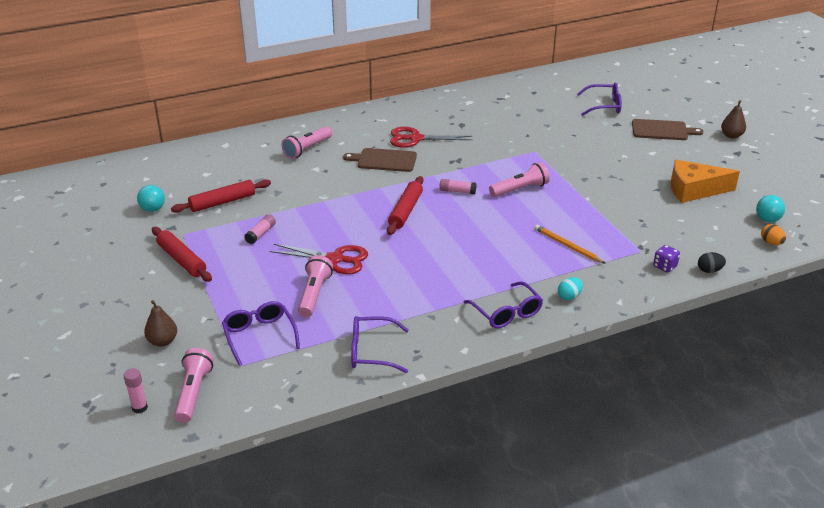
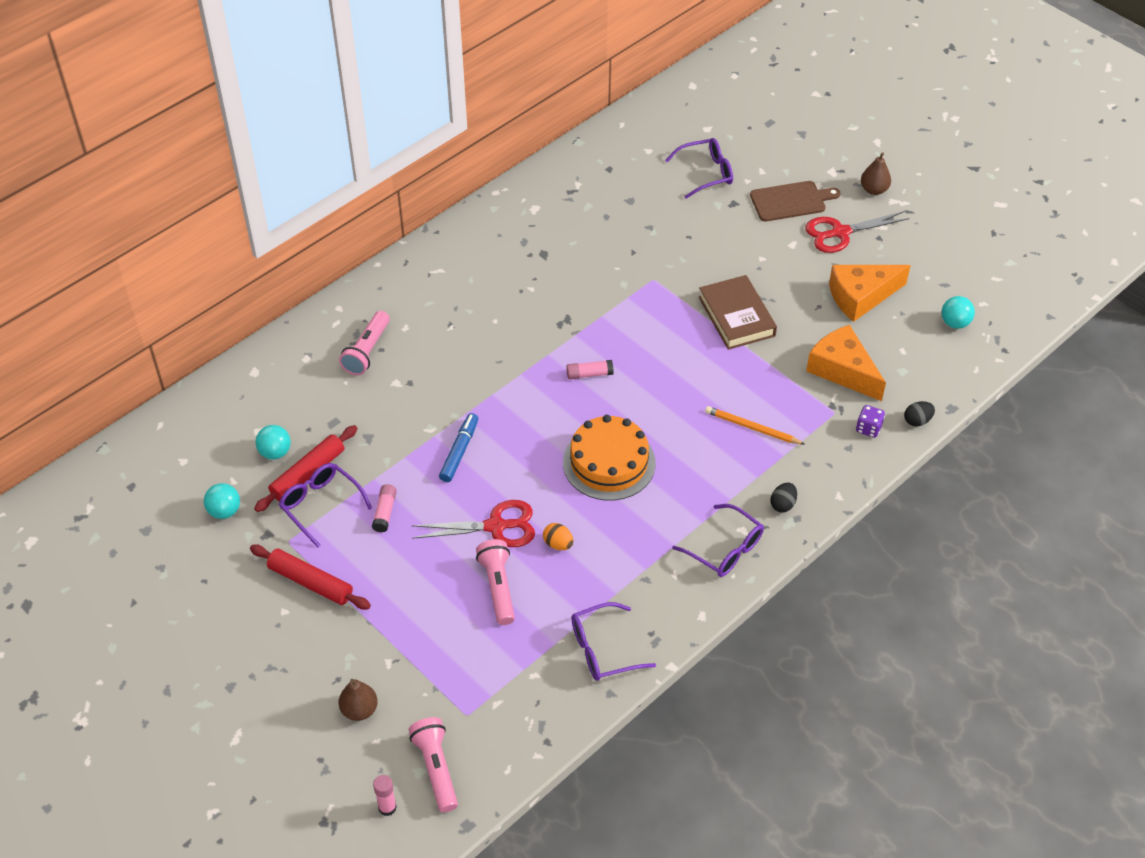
camera: 20 degrees left, 15 degrees up
purple glasses [222,301,300,366] -> purple glasses moved to [279,463,372,547]
brown cutting board [343,148,417,172] -> none
red rolling pin [387,176,424,235] -> none
red scissors [390,127,473,148] -> red scissors moved to [805,211,910,253]
pink flashlight [489,162,550,197] -> none
turquoise egg [558,277,583,300] -> black egg [771,482,797,513]
orange egg [761,224,786,245] -> orange egg moved to [543,523,573,550]
none -> turquoise ball [255,425,291,459]
none -> blue marker [439,413,478,482]
none -> orange cake [563,415,656,501]
none -> brown book [699,275,777,350]
none -> orange cheese [806,325,886,401]

